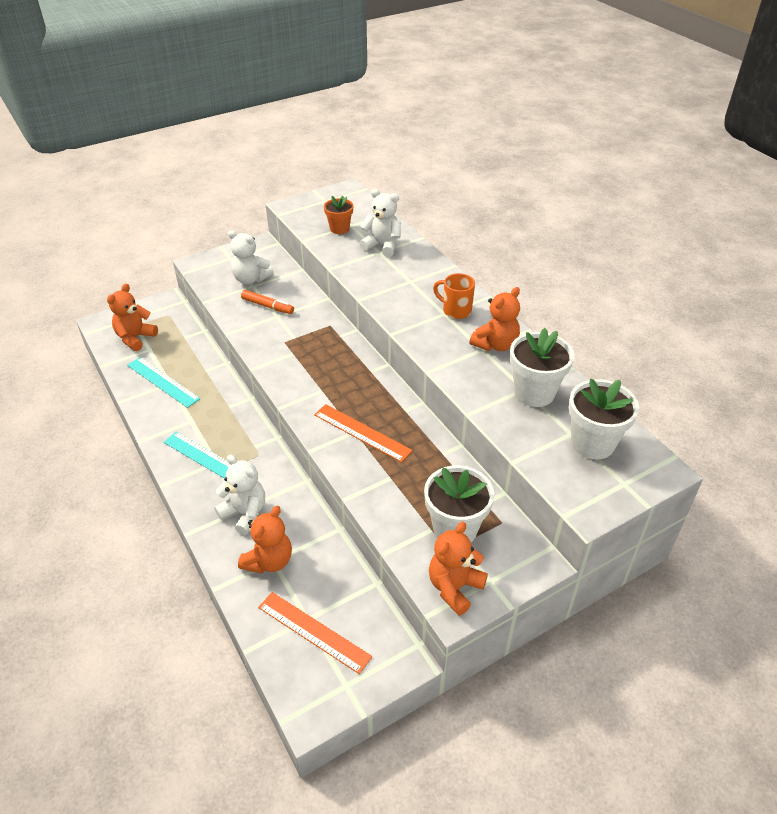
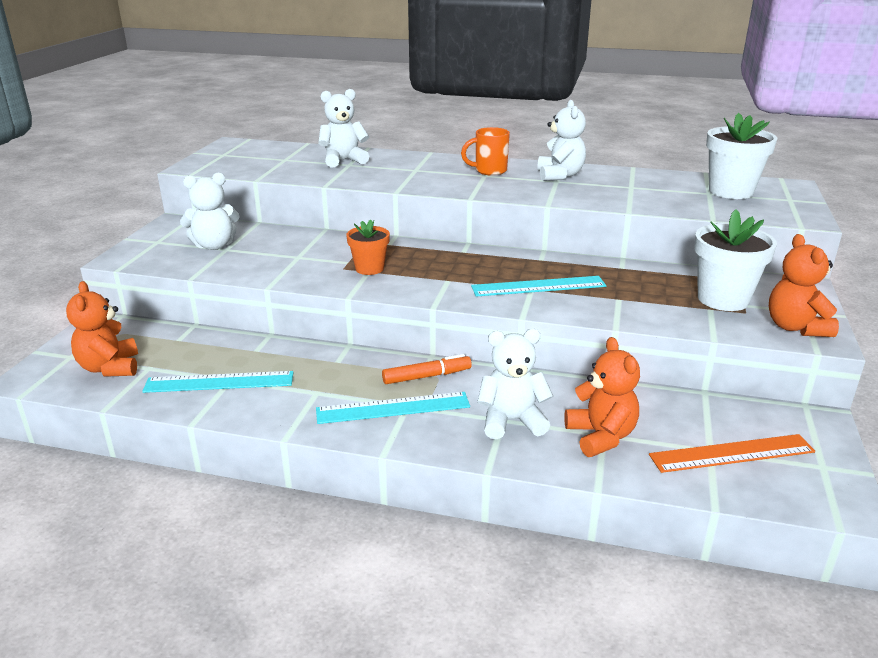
camera: 45 degrees left, 15 degrees down
orange marker [241,290,294,314] -> orange marker moved to [382,354,472,384]
orange ruler [314,404,413,462] -> turquoise ruler [471,276,606,296]
orange flower pot [324,195,353,234] -> orange flower pot moved to [346,219,390,275]
orange teddy bear [469,287,520,351] -> white teddy bear [537,100,586,181]
white flower pot [510,328,574,407] -> none

